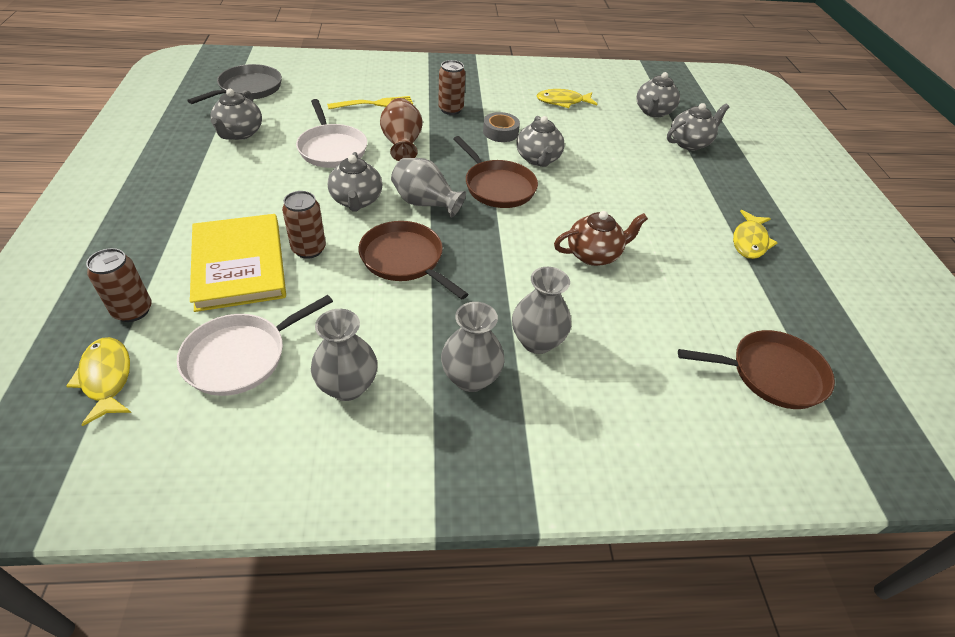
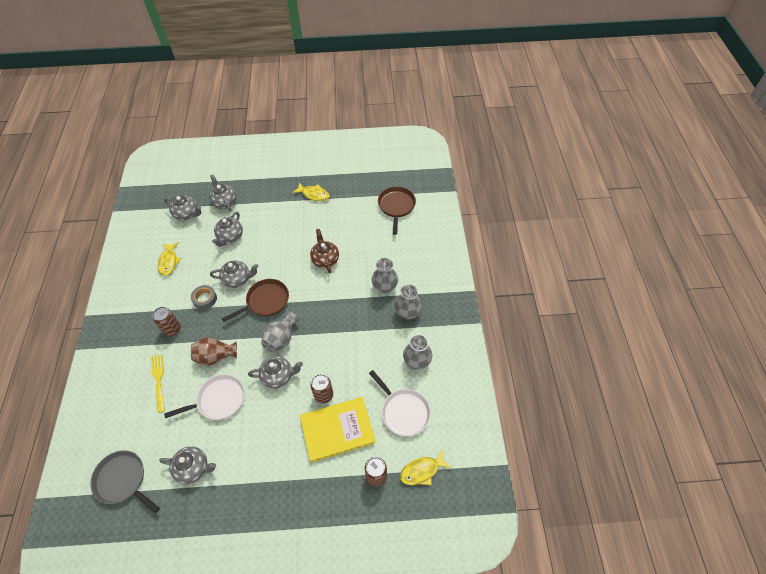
camera: 85 degrees left, 10 degrees up
brown pan [359,221,468,300] -> none
none -> grey teapot [212,212,243,247]

